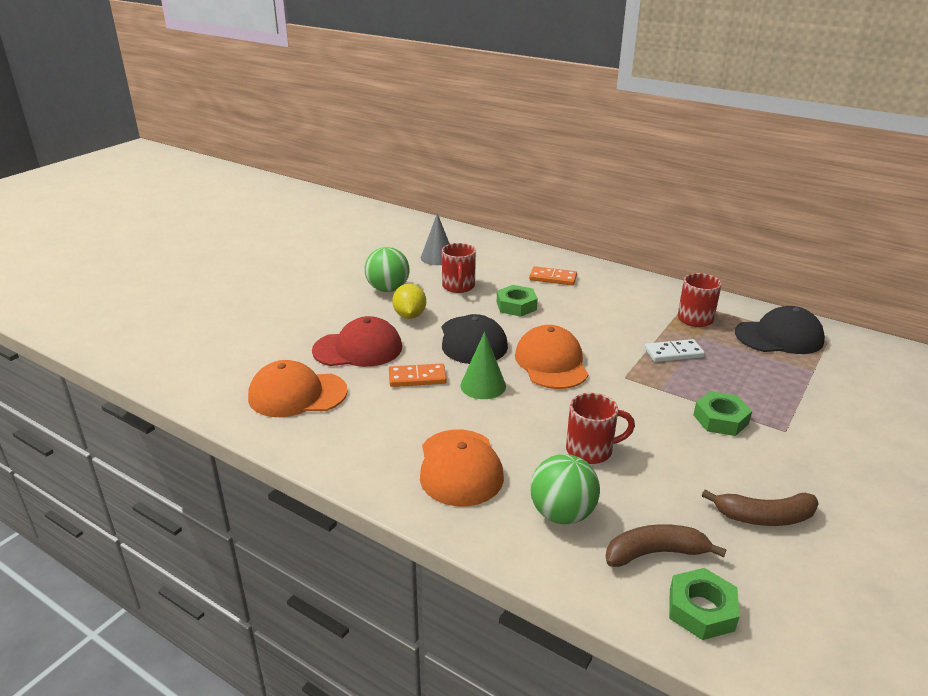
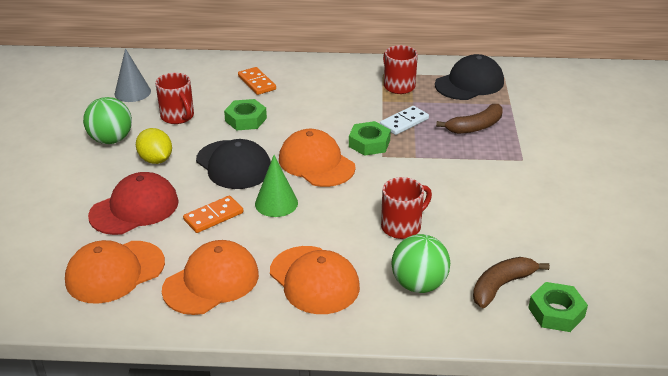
camera: 30 degrees left, 5 degrees up
orange domino [529,266,577,285] -> orange domino turned 75 degrees clockwise [238,67,276,95]
green nut [693,391,752,436] -> green nut moved to [349,121,391,156]
brown banana [702,490,819,526] -> brown banana moved to [436,104,503,134]
none -> orange cap [162,240,259,315]

